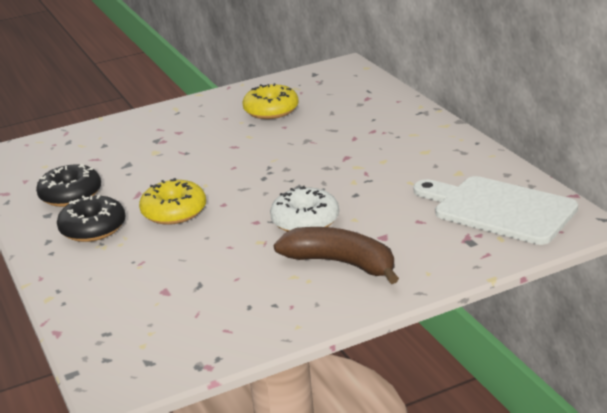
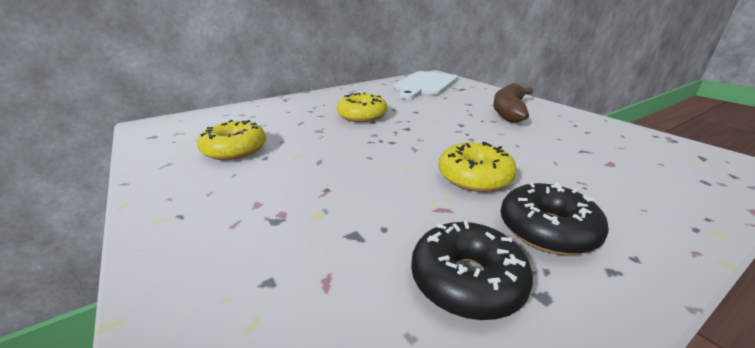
camera: 100 degrees left, 0 degrees up
white donut [270,186,339,232] -> none
none -> yellow donut [337,92,388,122]

